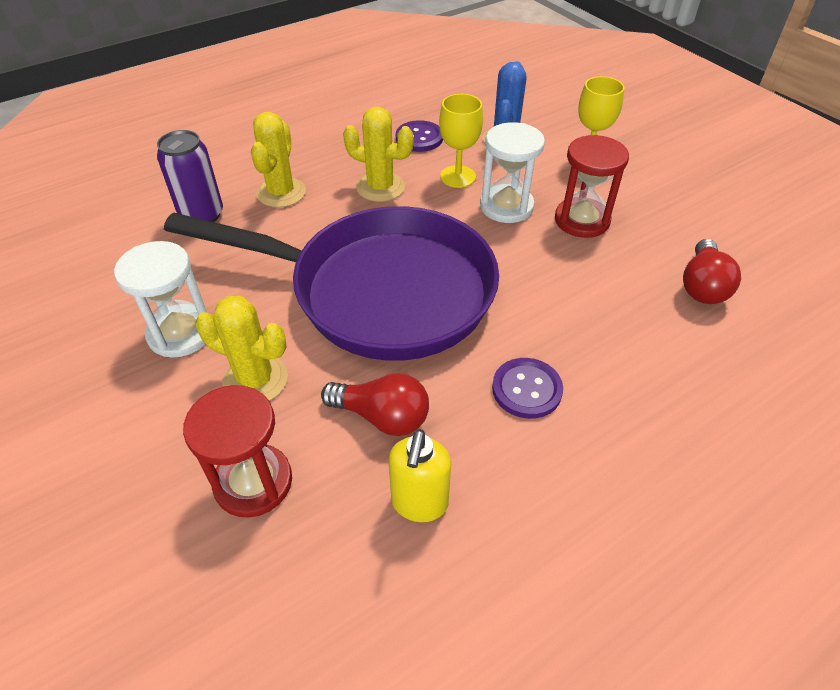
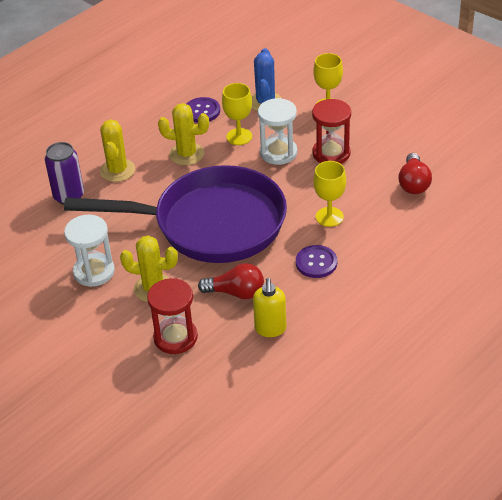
camera: 10 degrees left, 5 degrees down
none -> yellow goblet [314,161,346,227]

